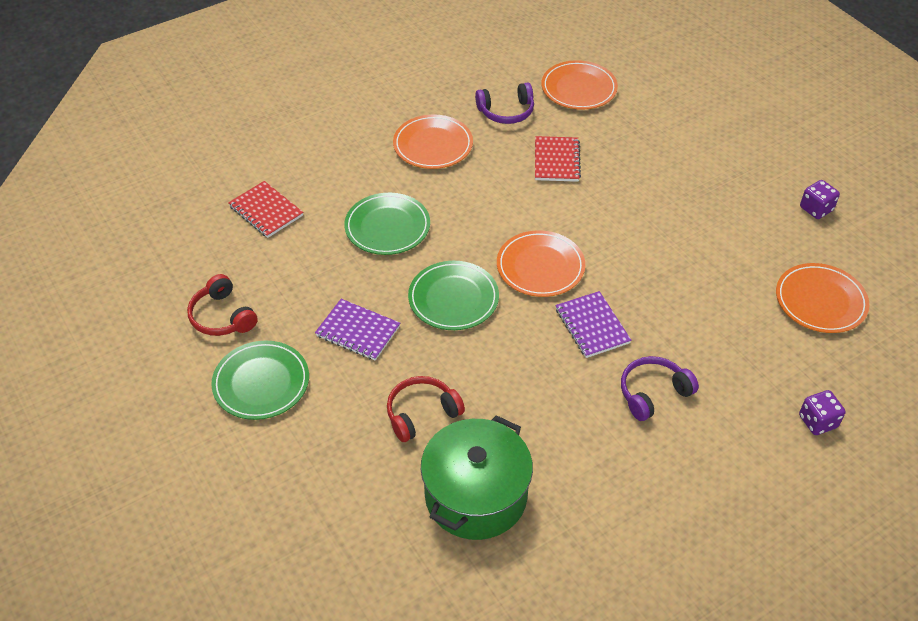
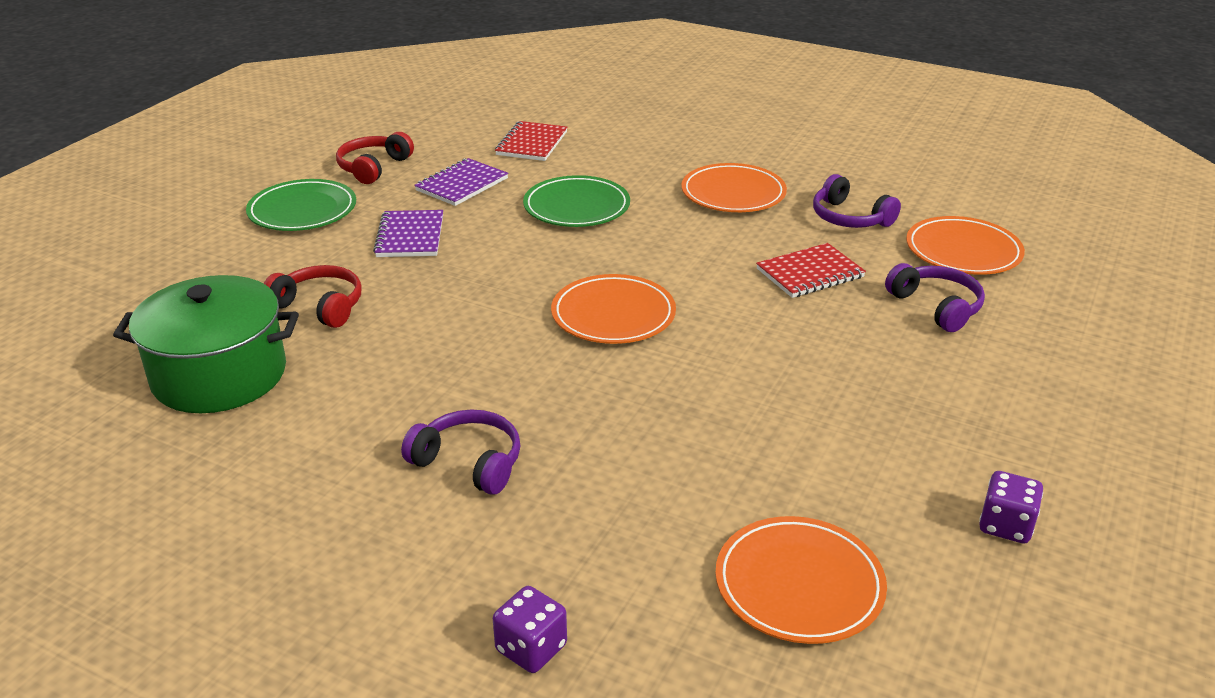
camera: 60 degrees right, 15 degrees down
green plate [408,261,499,330] -> none
purple notebook [555,291,632,358] -> purple notebook moved to [414,158,508,206]
none -> purple headphones [885,263,985,332]

